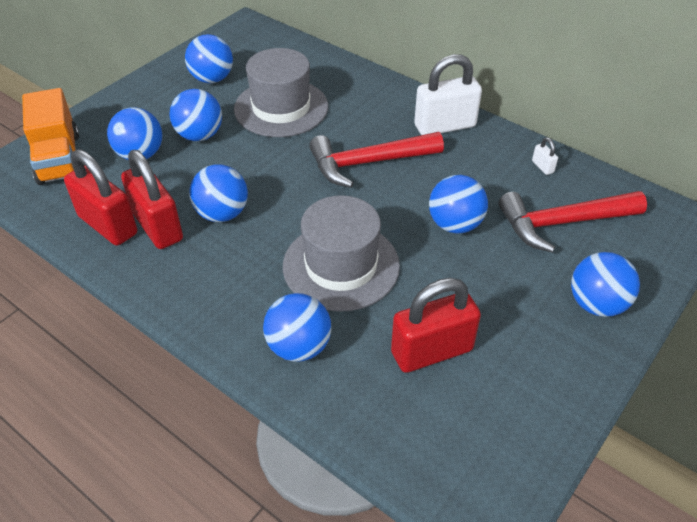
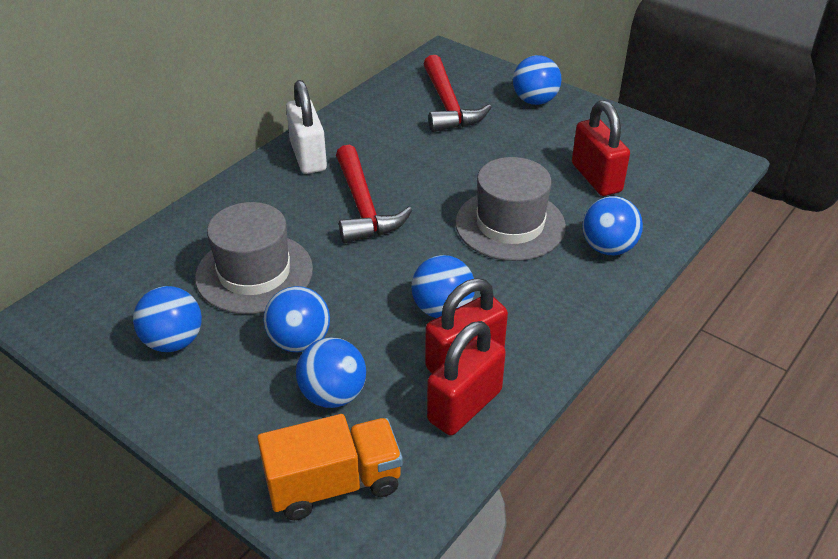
camera: 90 degrees left, 5 degrees down
blue ball [429,175,488,233] -> none
white padlock [532,137,558,175] -> none

